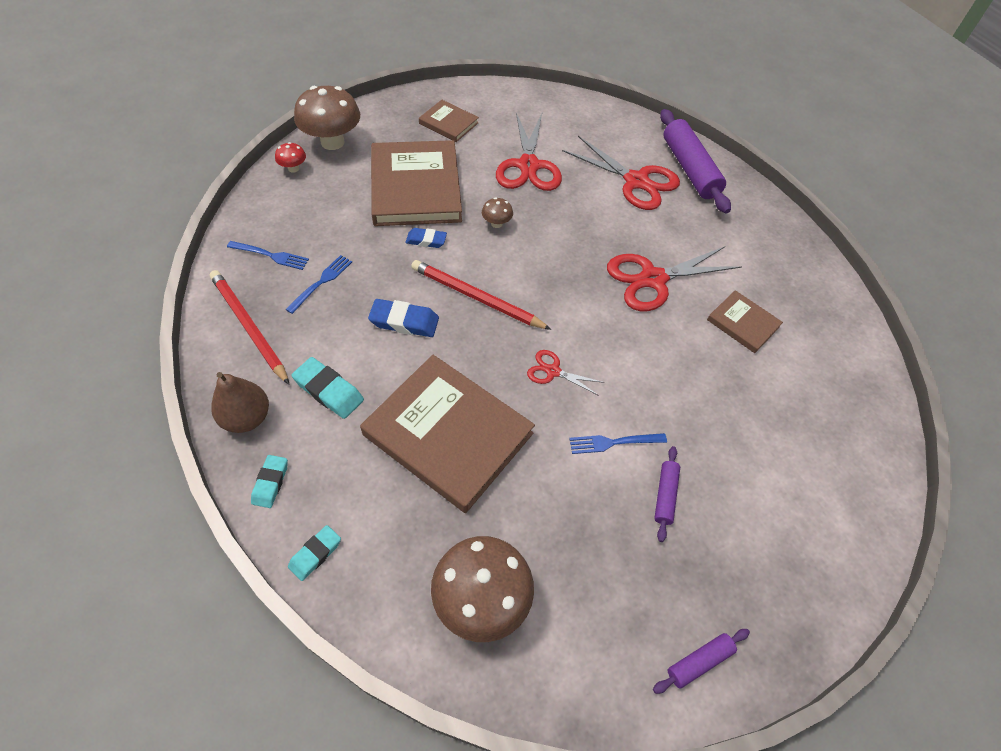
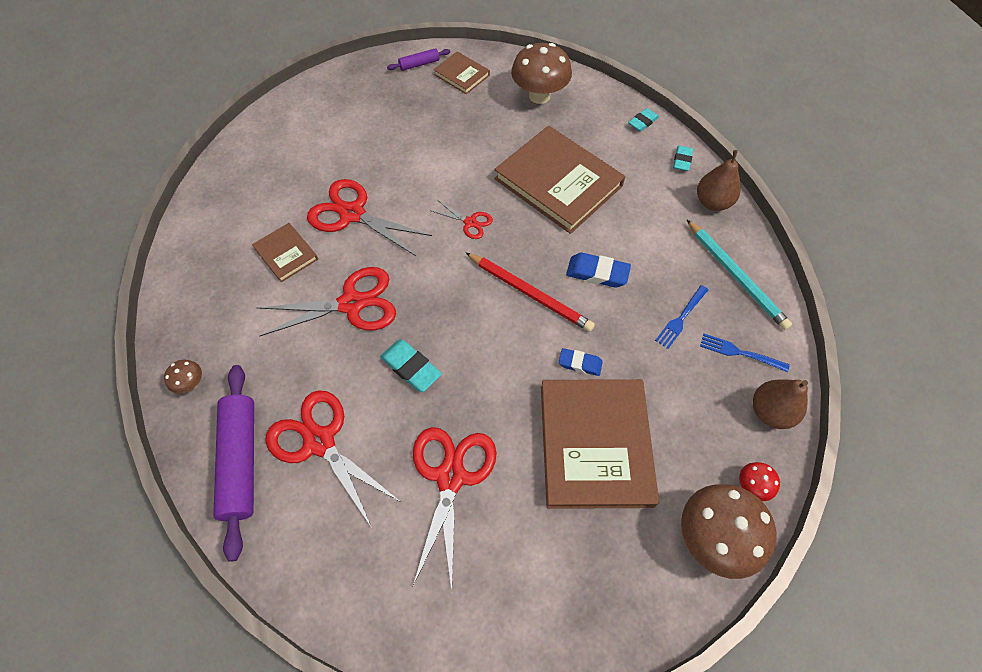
camera: 170 degrees left, 5 degrees up
red pencil [210,270,289,385] -> turquoise pencil [687,220,792,330]
turquoise eraser [292,357,364,419] -> turquoise eraser moved to [380,340,442,392]
brown book [419,100,479,142] -> brown book moved to [433,51,490,94]
brown mushroom [482,198,513,228] -> brown mushroom moved to [164,360,202,394]
blue fork [569,433,667,454] -> none
purple rolling pin [654,446,680,542] -> none
none -> red scissors [307,179,432,256]
none -> brown pear [753,379,808,429]

